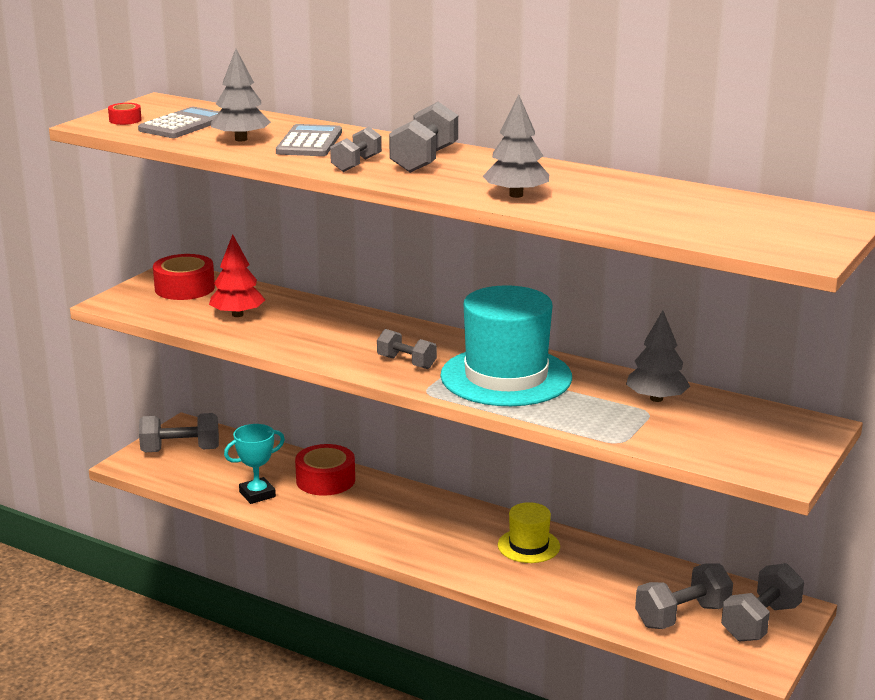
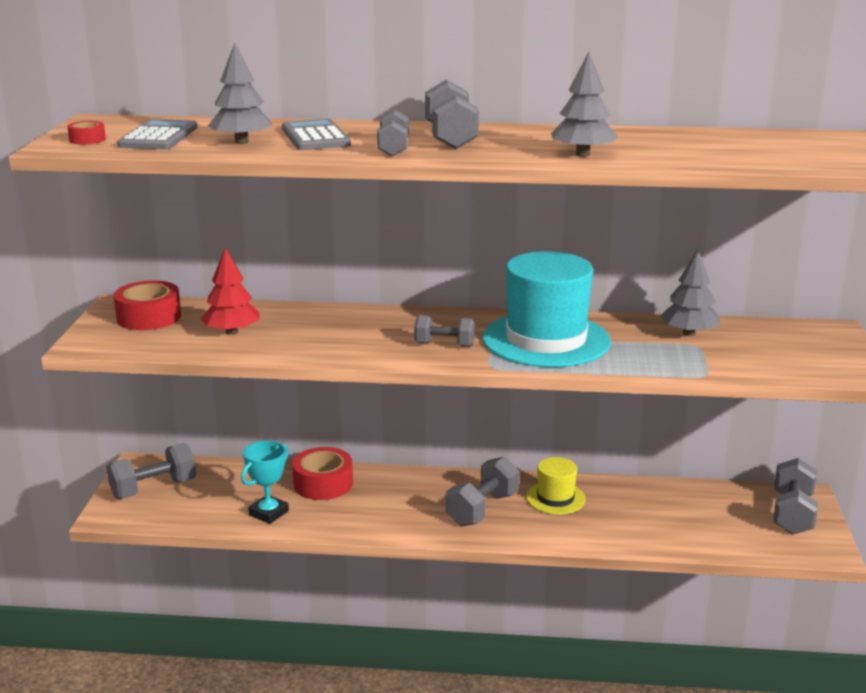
camera: 25 degrees left, 0 degrees up
grey dumbbell [635,564,733,629] -> grey dumbbell moved to [446,457,519,527]

